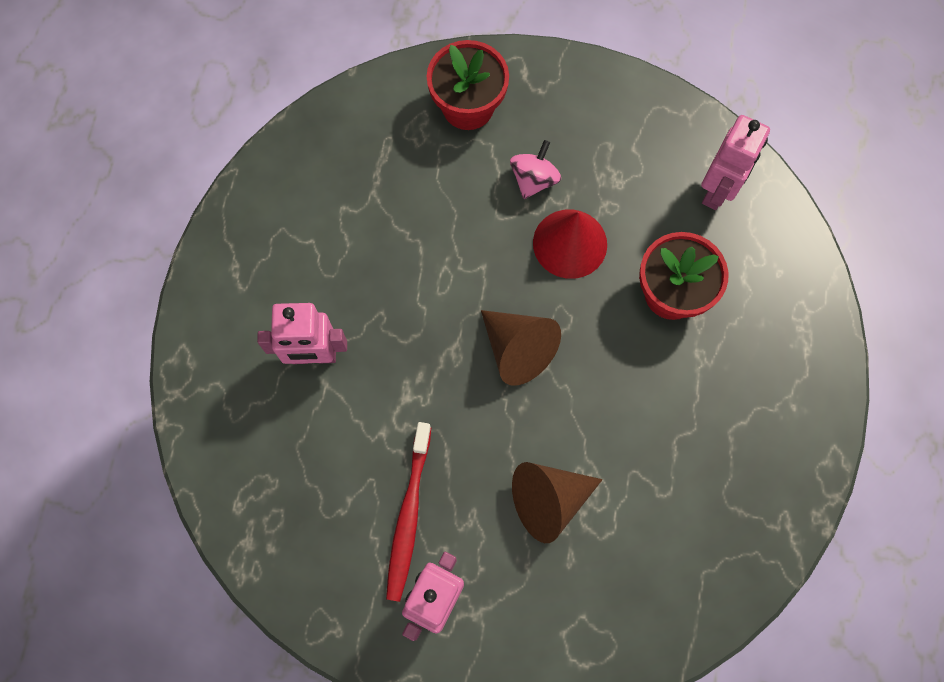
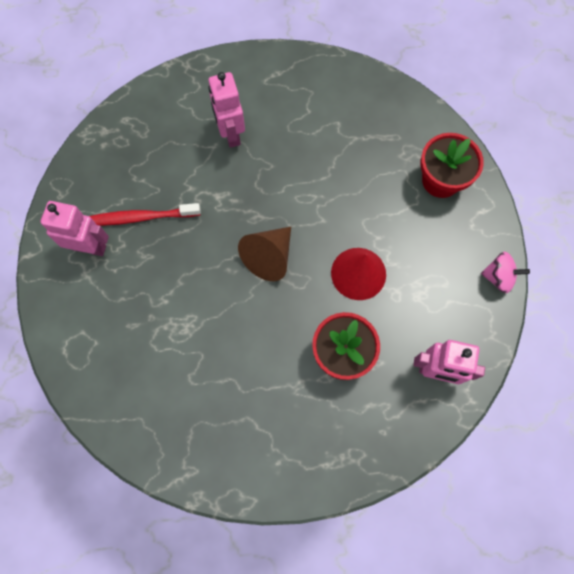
camera: 75 degrees right, 0 degrees up
pink spinning top [510,140,561,199] -> pink spinning top moved to [481,252,530,293]
brown cone [512,462,603,543] -> none

